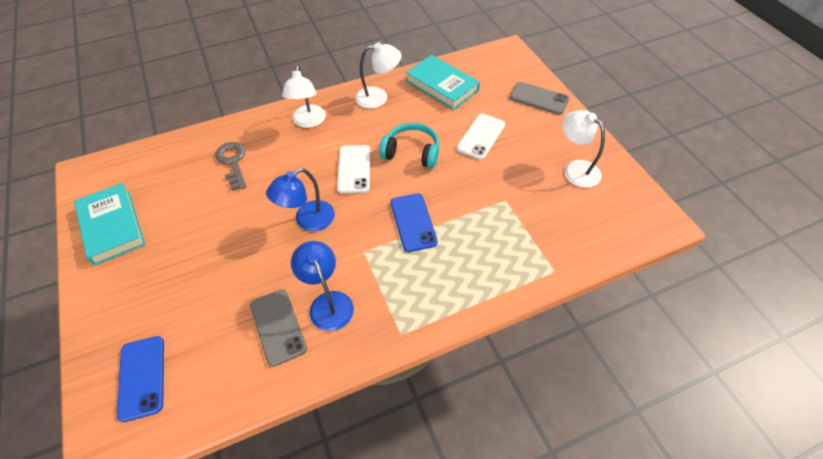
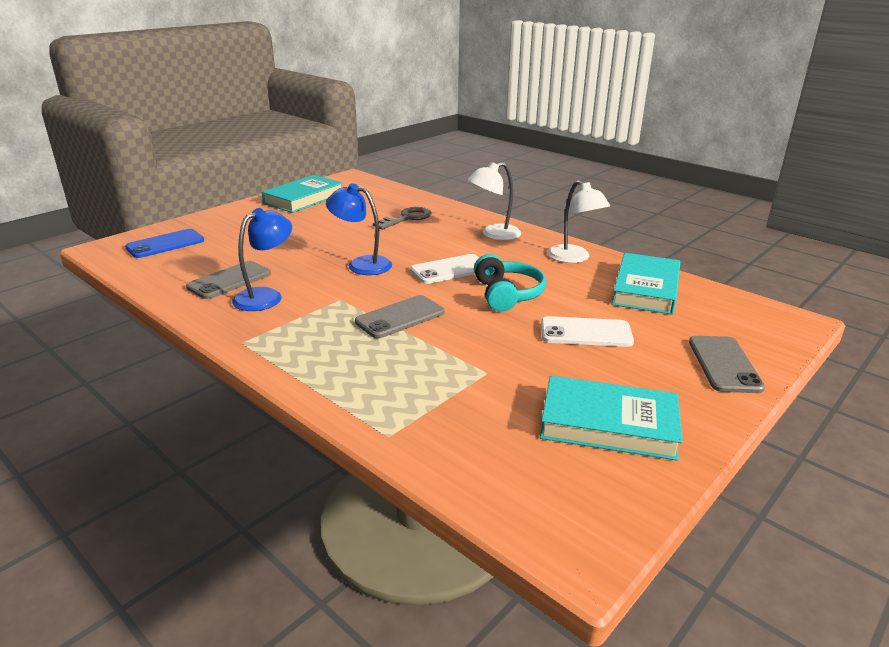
camera: 65 degrees right, 25 degrees down
blue phone [391,193,438,252] -> grey phone [355,295,444,338]
white lamp [562,110,605,188] -> turquoise book [540,376,683,461]

